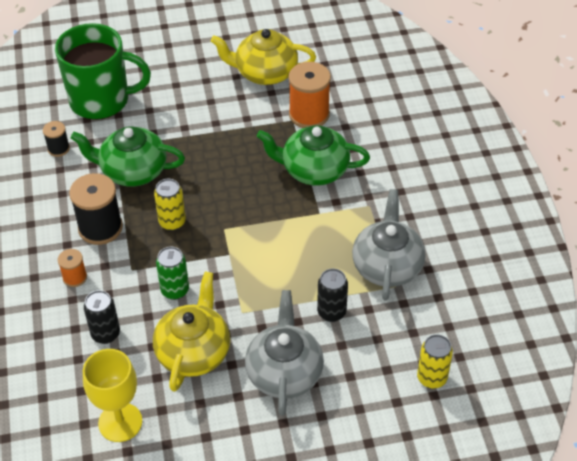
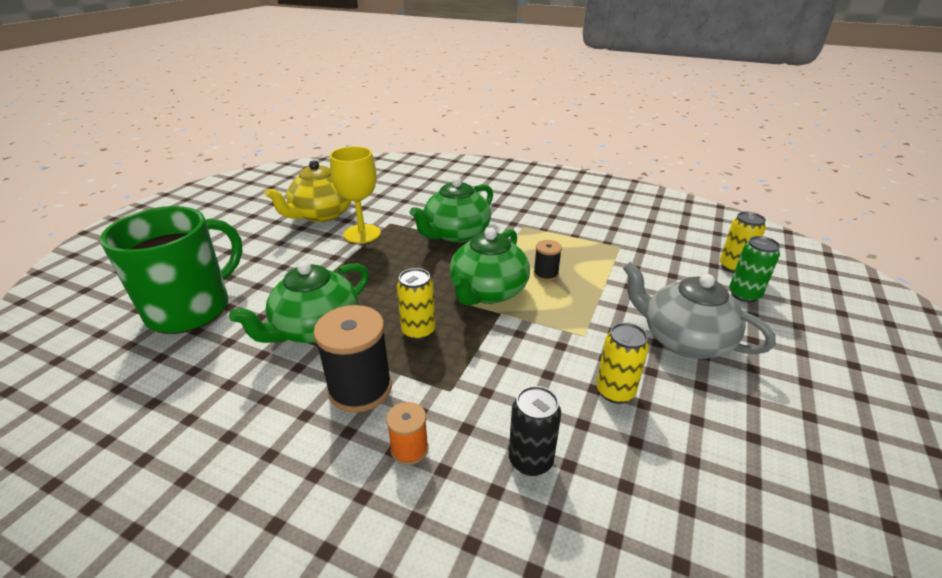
camera: 55 degrees left, 15 degrees down
black spool [43,121,70,157] -> black spool moved to [533,240,562,281]
yellow goblet [83,349,142,442] -> yellow goblet moved to [330,146,381,243]
yellow teapot [153,271,230,392] -> yellow can [596,323,649,404]
green can [156,247,189,300] -> green can moved to [729,236,780,303]
orange spool [289,62,331,128] -> none
black can [317,269,348,322] -> none
grey teapot [352,189,426,301] -> none
none -> green teapot [449,228,530,306]

